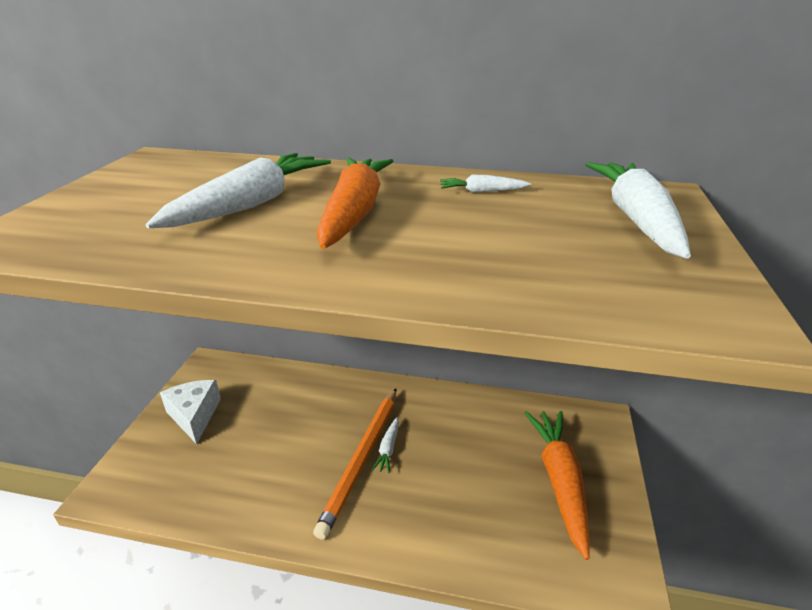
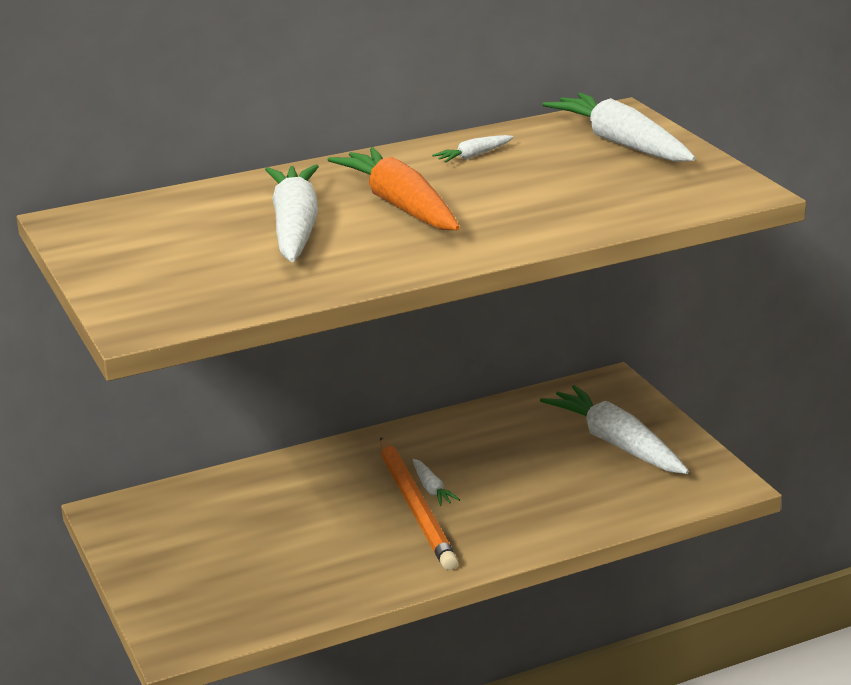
camera: 35 degrees left, 5 degrees down
white cheese [160,380,221,444] -> none
orange carrot [524,411,589,560] -> white carrot [540,385,689,474]

